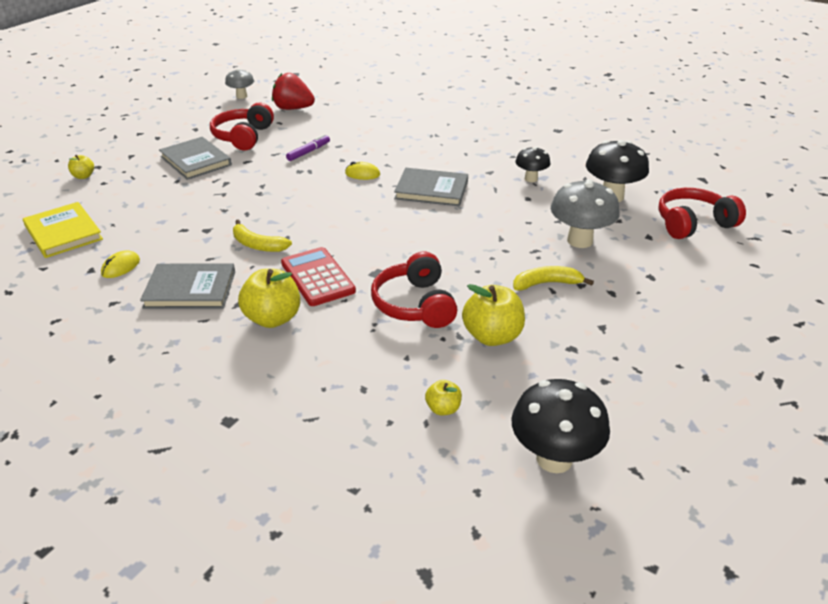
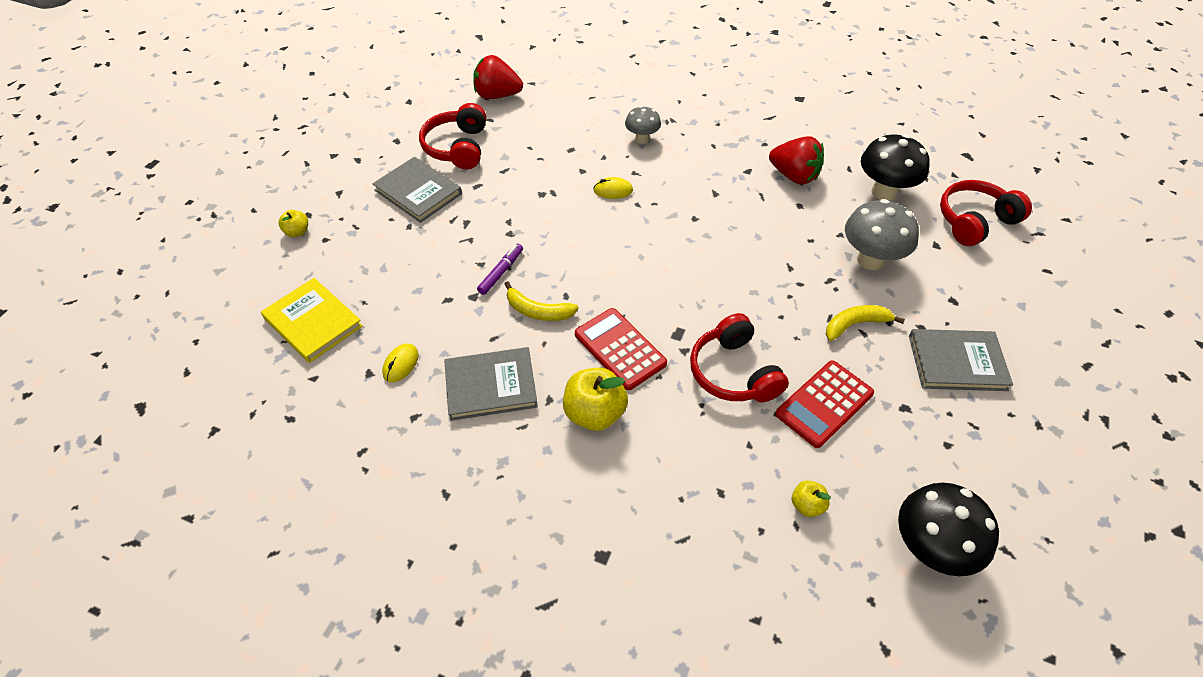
camera: 10 degrees left, 15 degrees up
grey mushroom [225,69,254,99] -> grey mushroom moved to [625,106,661,144]
purple marker [286,134,330,161] -> purple marker moved to [477,244,523,295]
grey book [394,168,468,206] -> grey book moved to [909,329,1013,391]
yellow apple [462,284,525,346] -> red calculator [775,360,874,448]
black mushroom [515,147,551,182] -> red strawberry [769,136,824,185]

